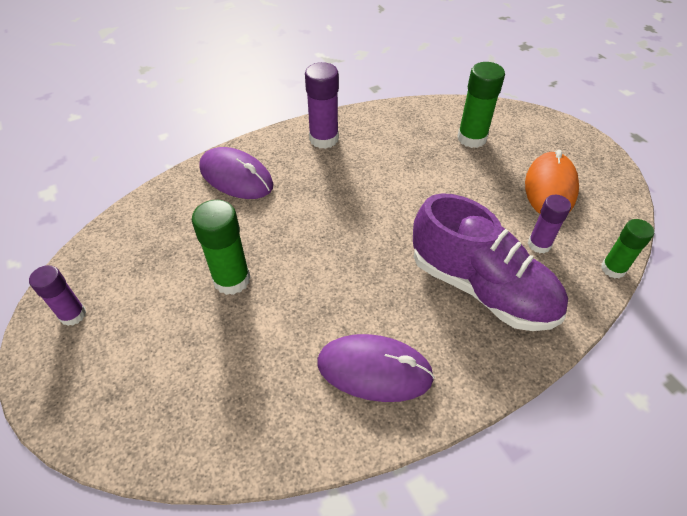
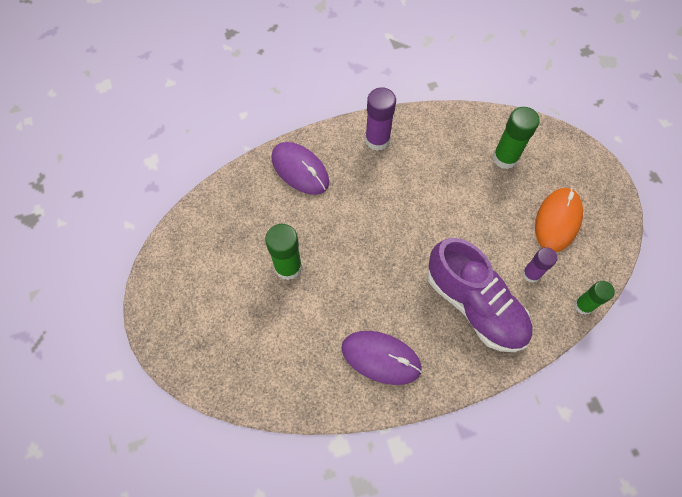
camera: 10 degrees right, 15 degrees up
purple glue stick [29,265,86,326] -> none

